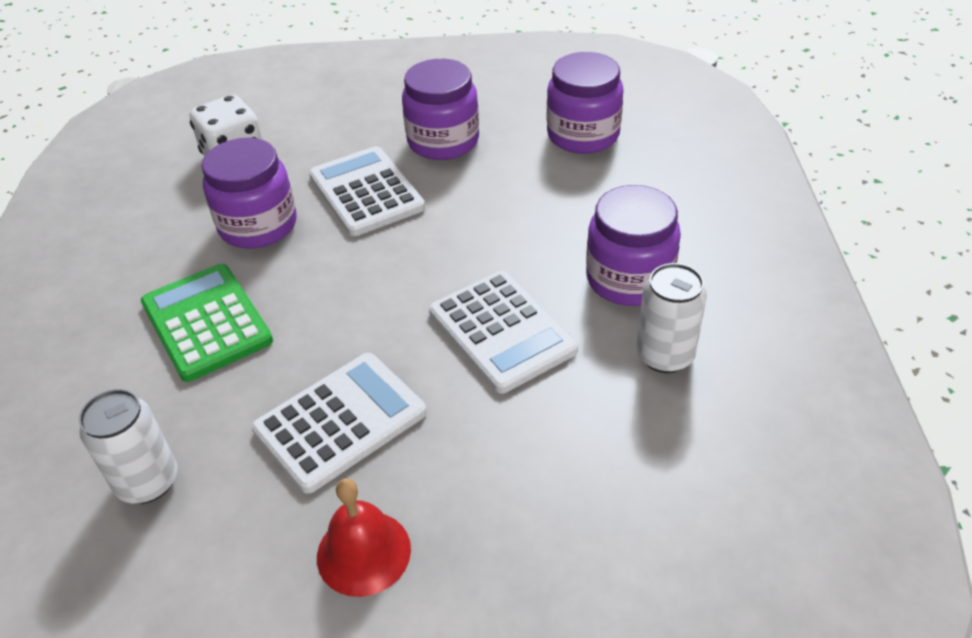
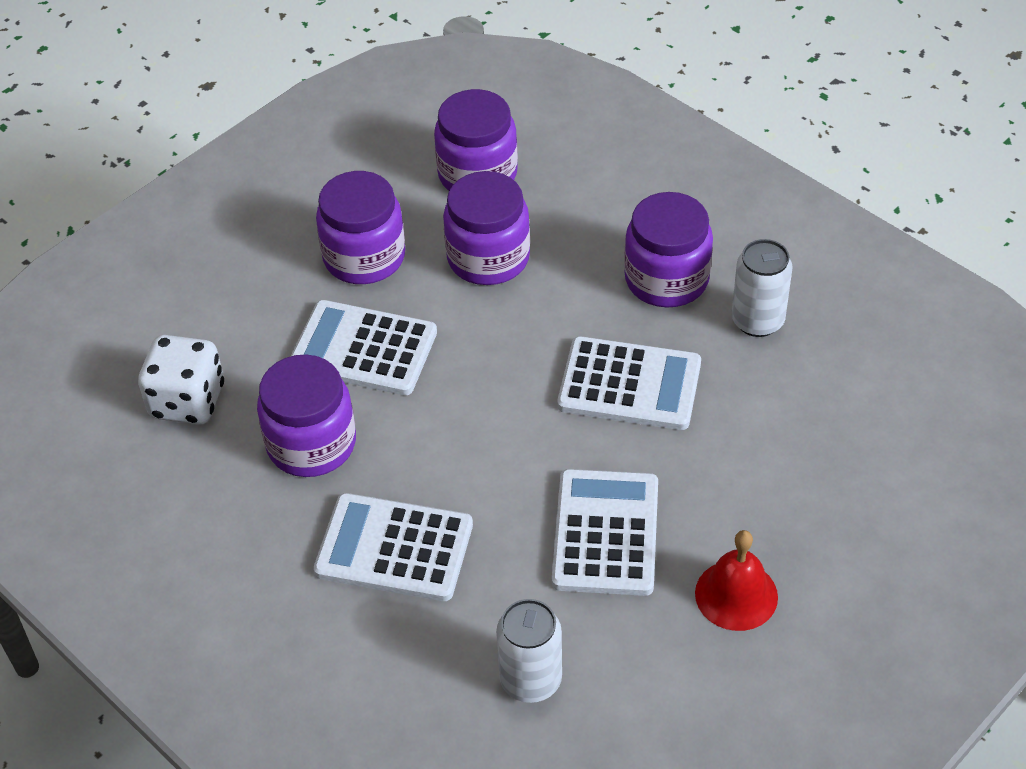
camera: 45 degrees left, 5 degrees up
green calculator [141,264,273,382] -> white calculator [314,493,473,601]
none -> purple jar [443,171,530,285]

